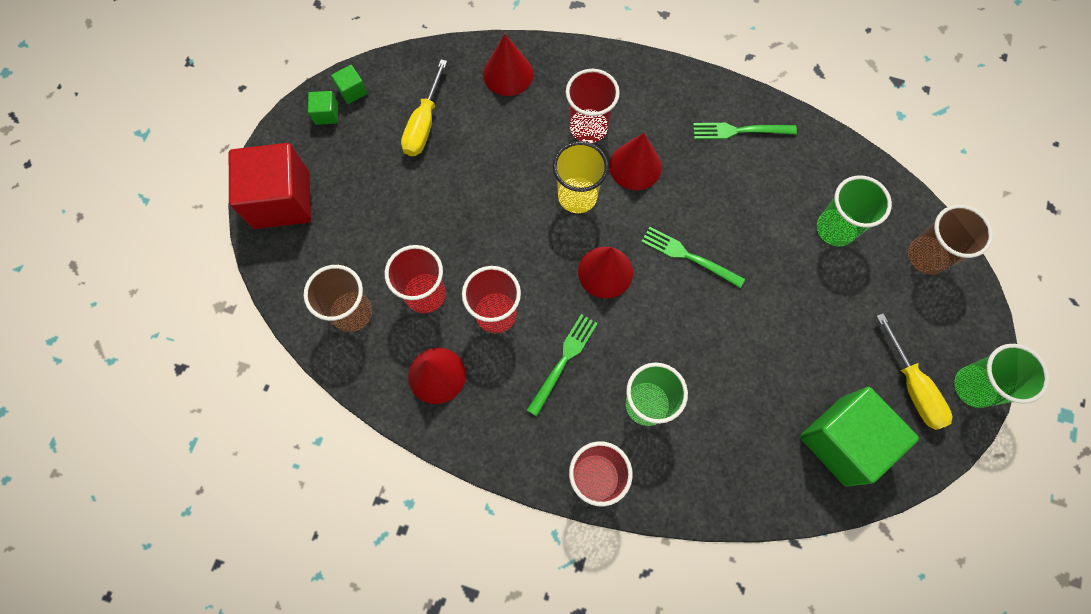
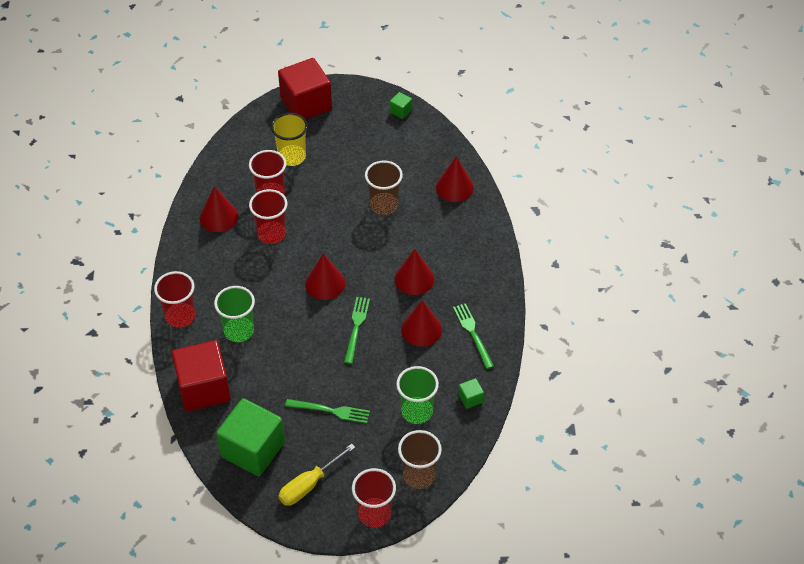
camera: 70 degrees right, 20 degrees down
brown cup [304,265,372,332] -> brown cup moved to [365,161,403,215]
green cube [308,91,338,125] -> green cube moved to [458,378,484,409]
yellow screwdriver [401,59,447,156] -> none
green fork [527,314,598,416] -> green fork moved to [285,399,370,423]
yellow cup [553,141,608,213] -> yellow cup moved to [271,113,308,166]
red cup [566,69,620,143] -> red cup moved to [352,468,396,528]
green cup [954,344,1049,408] -> none
none -> red cube [172,340,231,411]
none -> red cone [401,300,442,347]

